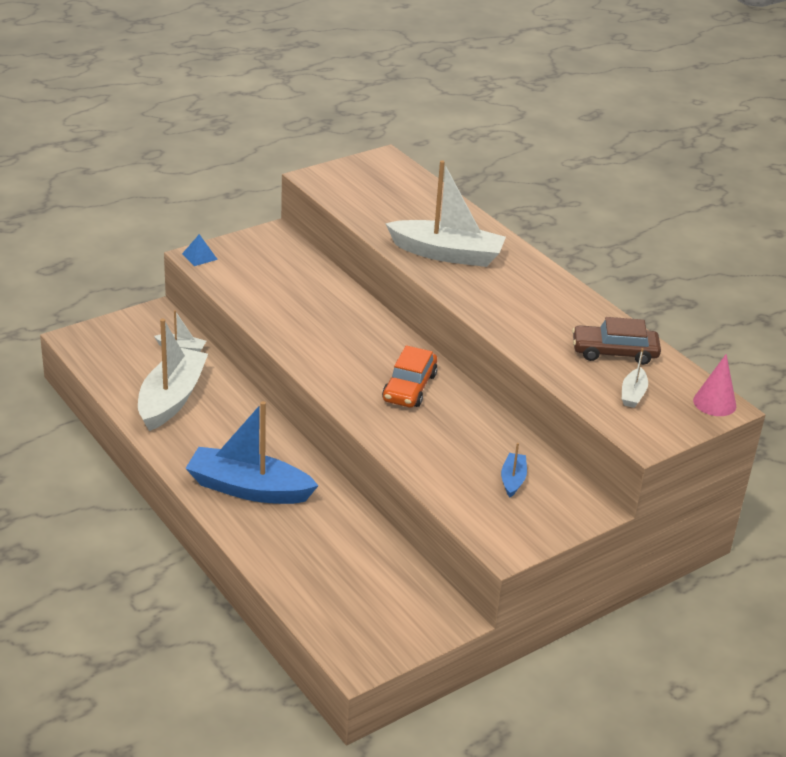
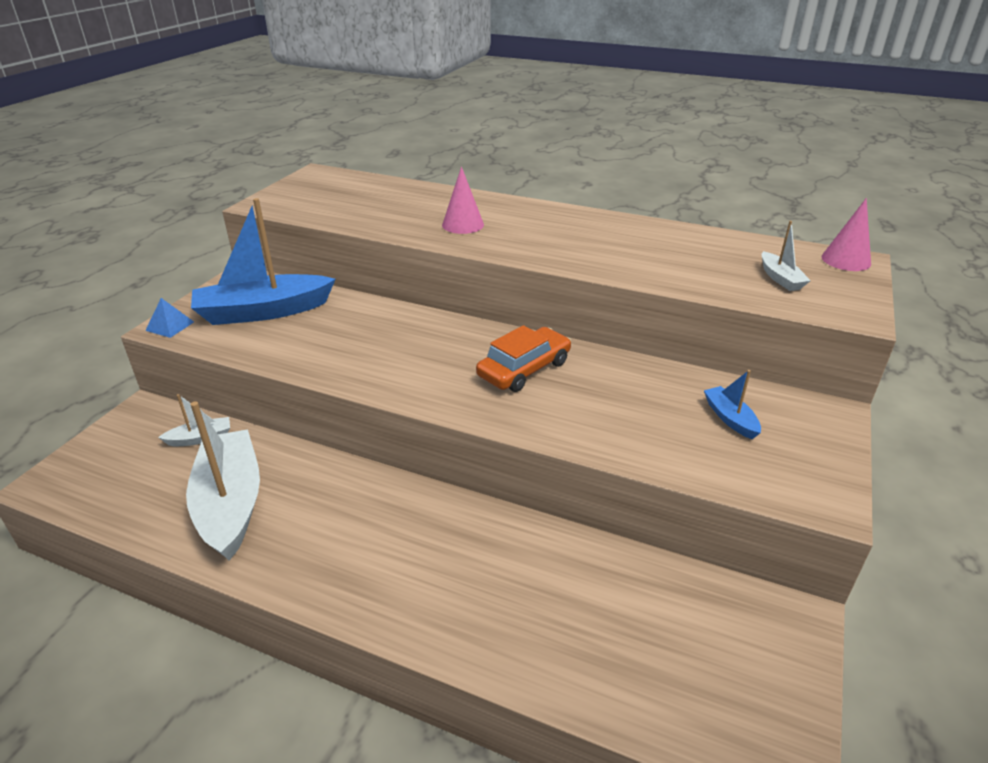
camera: 30 degrees left, 0 degrees up
blue boat [185,401,319,504] -> blue boat moved to [191,198,336,325]
orange car [382,345,438,407] -> orange car turned 120 degrees counterclockwise [476,325,571,392]
white boat [385,160,506,267] -> pink cone [442,167,484,234]
brown car [572,317,661,365] -> none

